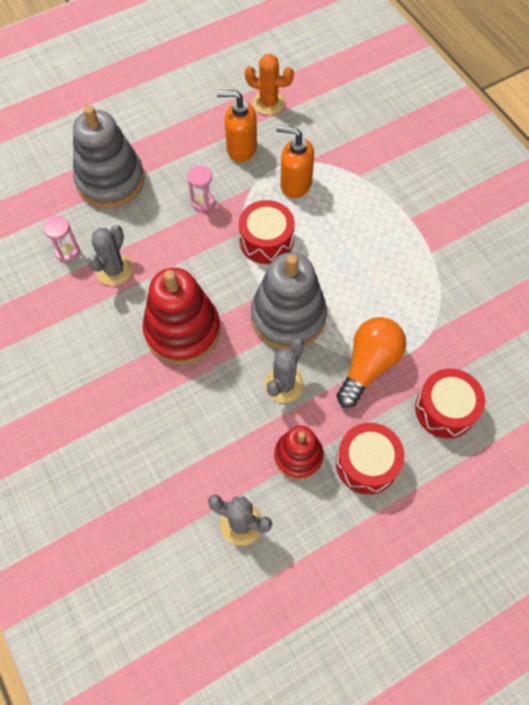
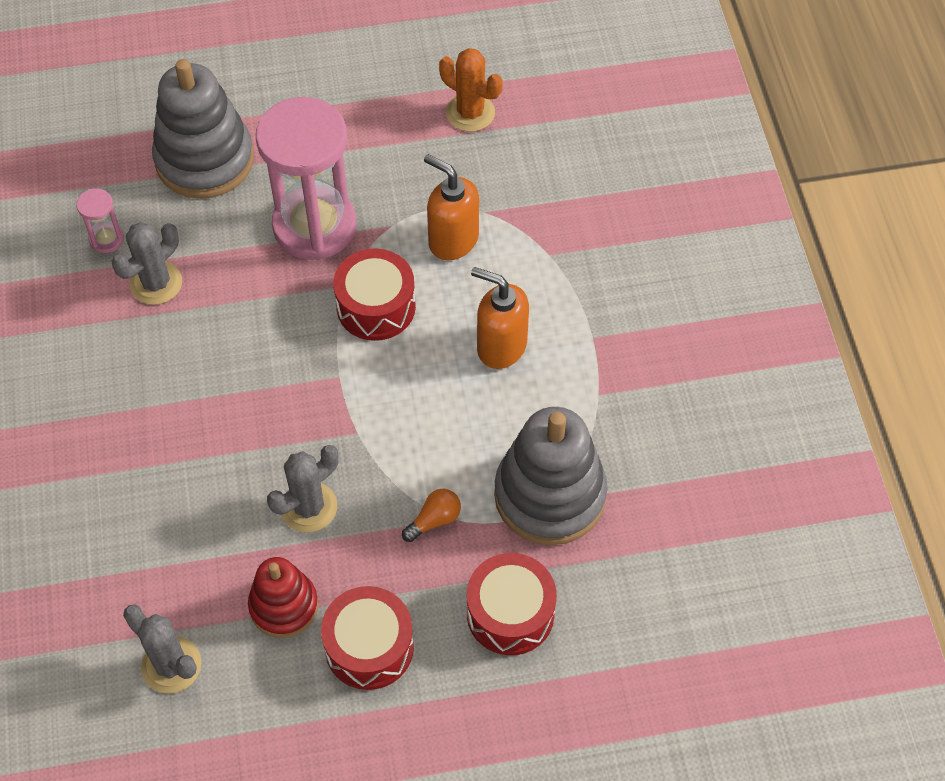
camera: 20 degrees right, 5 degrees down
red stacking toy [143,268,220,365] -> none
pink hourglass [187,165,215,211] -> pink hourglass [256,97,356,260], size x2.43
orange soap dispenser [217,90,257,162] -> orange soap dispenser moved to [471,267,529,369]
grey stacking toy [251,253,327,349] -> grey stacking toy moved to [494,407,608,545]
orange light bulb [336,317,406,408] -> orange light bulb [402,489,461,542], size x0.48

